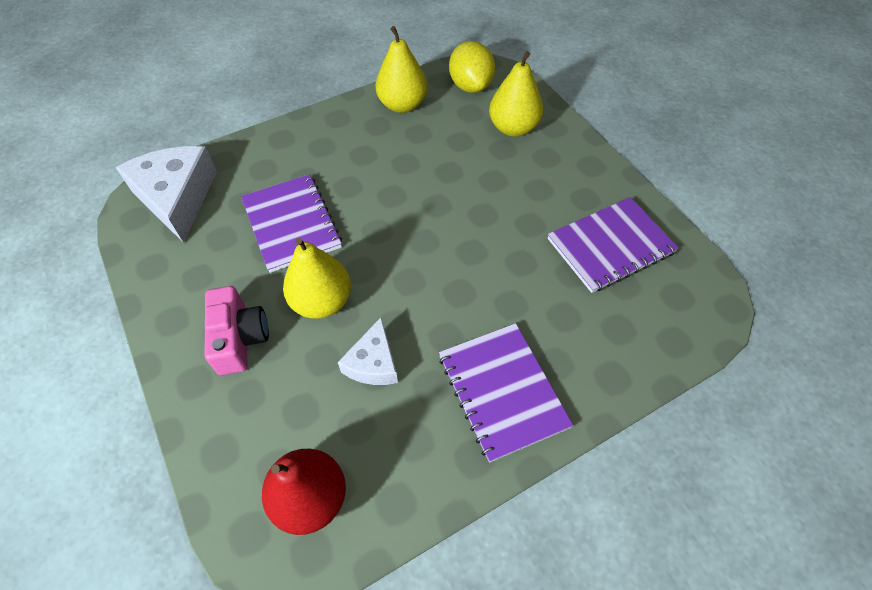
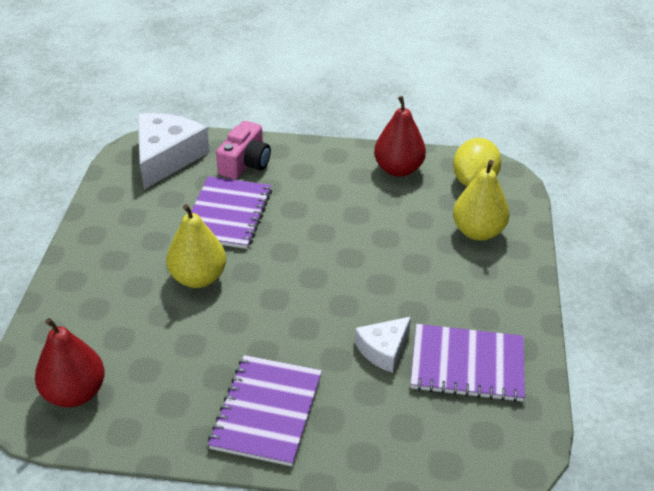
camera: 35 degrees right, 15 degrees down
pink camera [205,286,269,375] -> pink camera moved to [216,121,271,179]
white cheese [338,317,398,385] -> white cheese moved to [355,317,411,373]
yellow pear [375,26,427,113] -> red pear [374,96,426,177]

